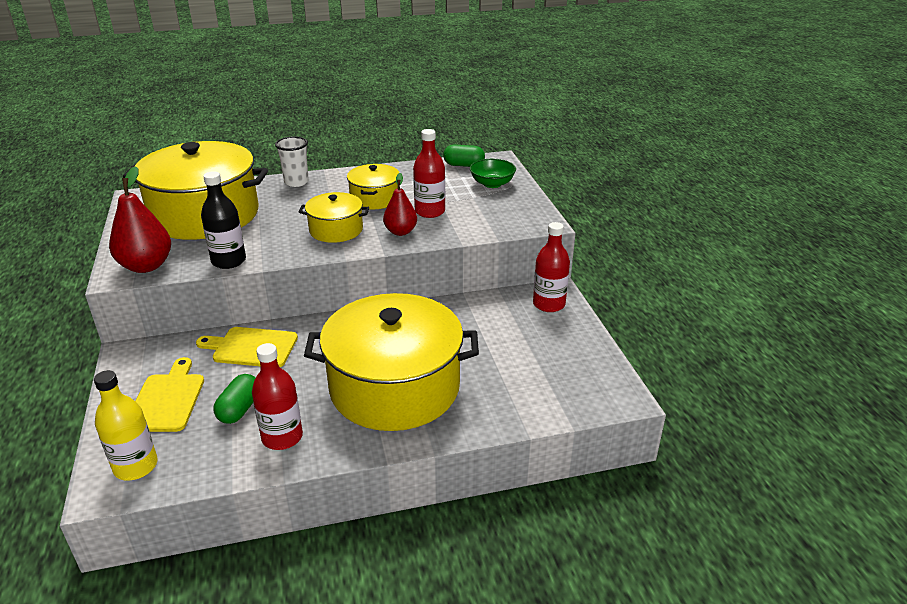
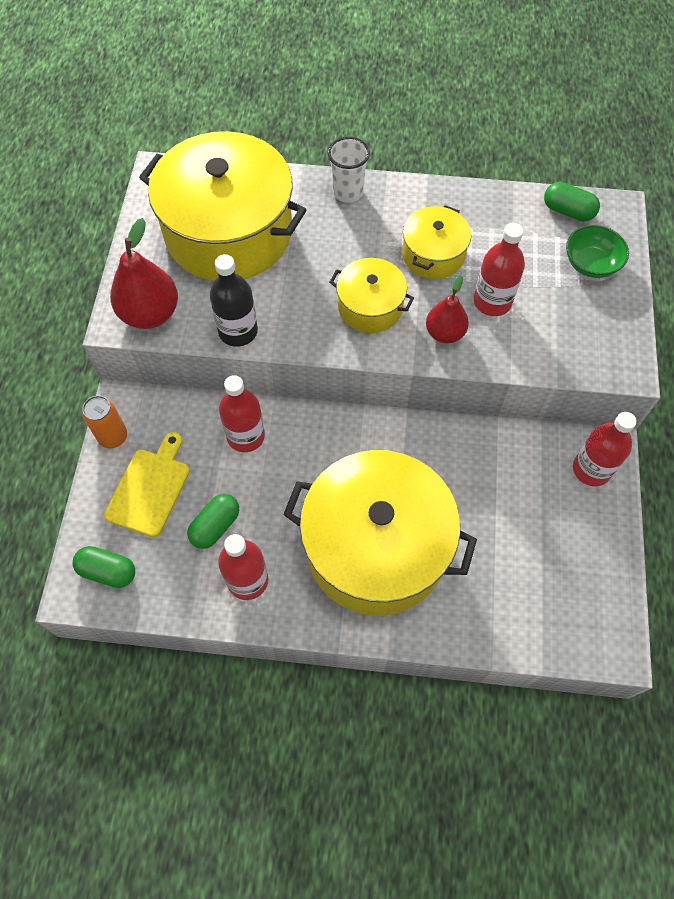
camera: 20 degrees right, 30 degrees up
yellow bottle [94,370,158,481] -> green capsule [72,546,135,588]
yellow cutting board [196,327,298,367] -> red bottle [219,375,265,452]
none -> orange can [82,396,127,448]

